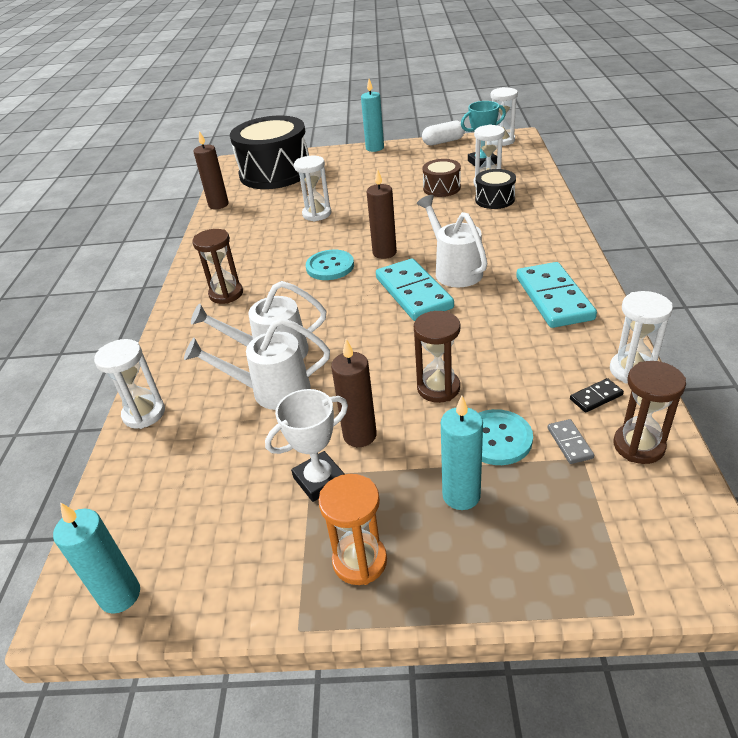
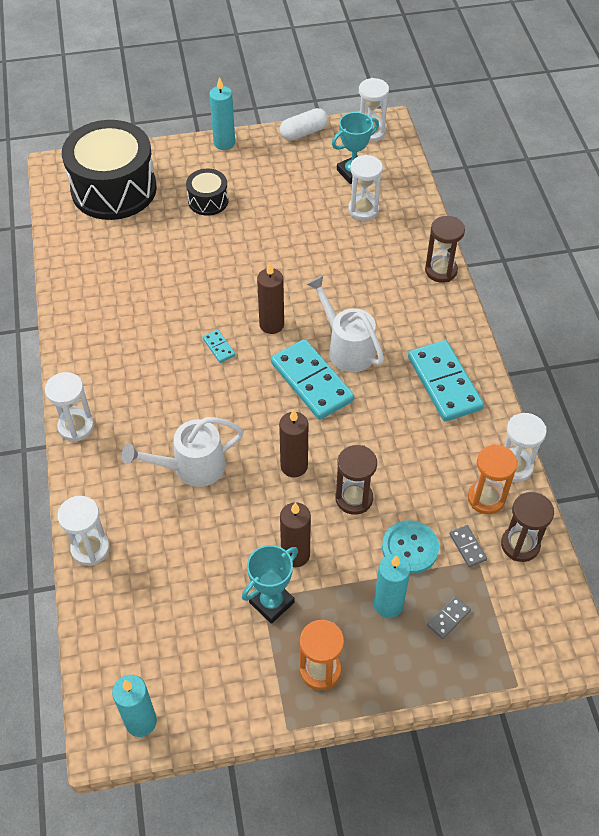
camera: 15 degrees left, 15 degrees up
white watering can [184,318,330,410] -> none
brown hourglass [192,229,243,304] -> brown hourglass moved to [425,216,465,283]
brown candle [193,131,229,209] -> brown candle moved to [279,409,308,477]
white trophy [265,389,348,502] -> turquoise trophy [242,545,298,624]
white hourglass [294,156,331,221] -> white hourglass moved to [45,372,94,442]
turquoise button [306,250,354,280] -> turquoise domino [203,329,235,363]
brown drum [422,159,461,197] -> none
black drum [475,169,516,209] -> black drum moved to [186,169,228,216]
black domino [570,378,624,413] -> orange hourglass [468,444,517,514]
none -> grey domino [427,596,471,639]

